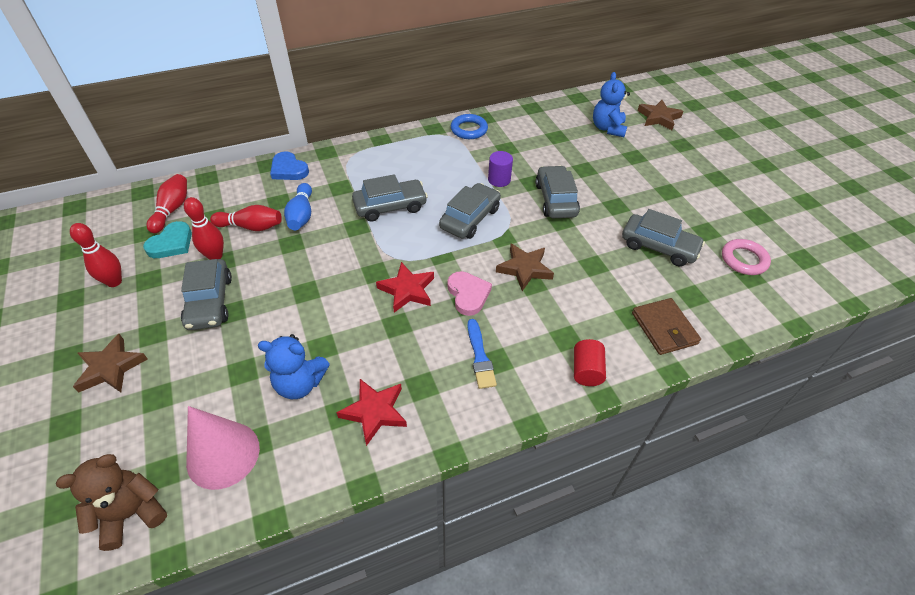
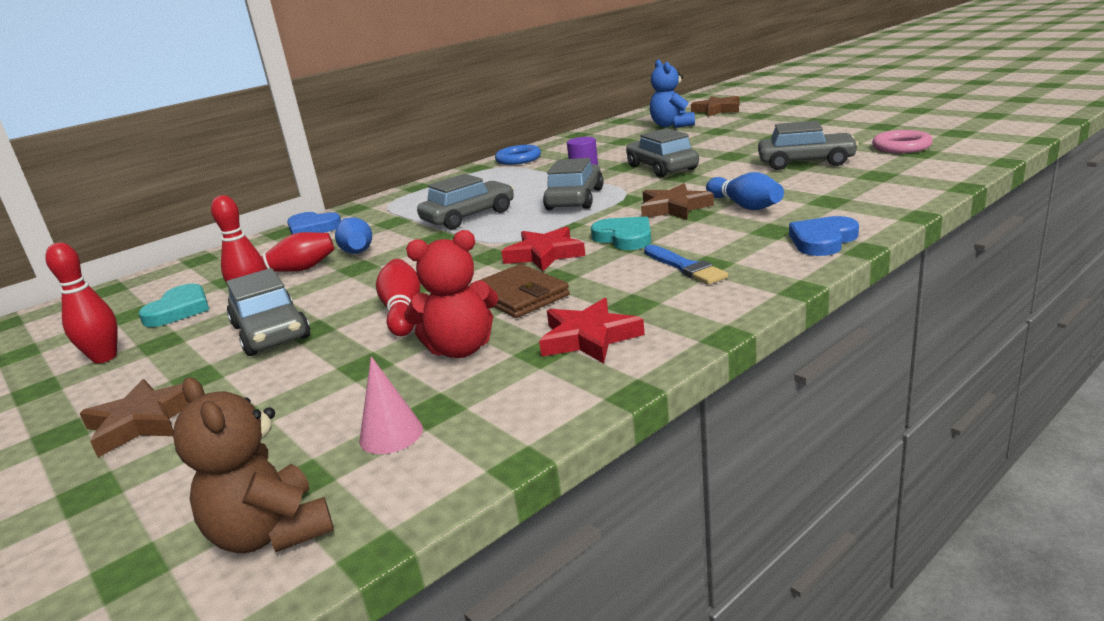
camera: 15 degrees left, 25 degrees down
brown teddy bear [56,454,167,551] -> brown teddy bear turned 75 degrees counterclockwise [173,377,334,553]
red bowling pin [147,174,187,233] -> red bowling pin moved to [376,259,420,336]
pink cone [186,406,260,490] -> pink cone [359,356,423,454], size x0.54
blue teddy bear [258,334,330,399] -> red teddy bear [404,230,498,358]
pink heart [447,271,492,316] -> turquoise heart [591,217,651,250]
red cylinder [574,339,606,386] -> blue heart [789,216,859,256]
brown wallet [632,298,701,355] -> brown wallet moved to [469,264,570,318]
none -> blue bowling pin [706,172,784,210]

